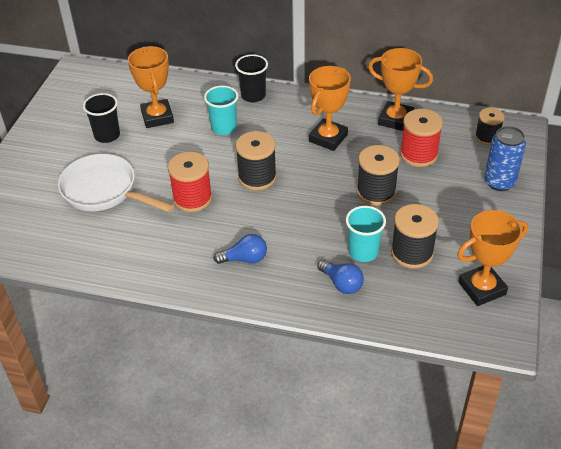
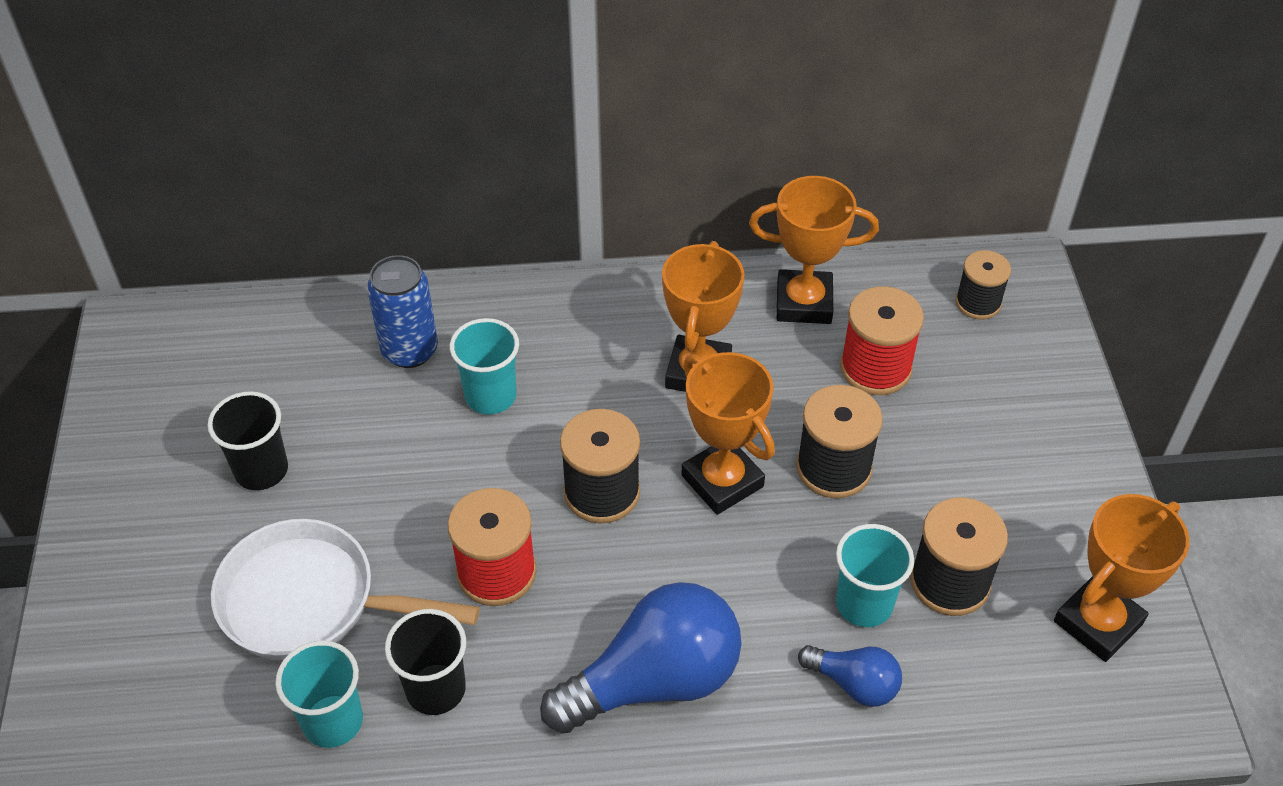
camera: 20 degrees left, 5 degrees up
orange trophy [128,46,174,128] -> orange trophy moved to [681,352,775,515]
blue light bulb [214,234,267,264] -> blue light bulb [540,582,741,734], size x1.97
black cup [235,54,268,102] -> black cup moved to [385,609,466,715]
blue can [484,126,526,191] -> blue can moved to [367,255,438,368]
none -> turquoise cup [275,640,363,748]

